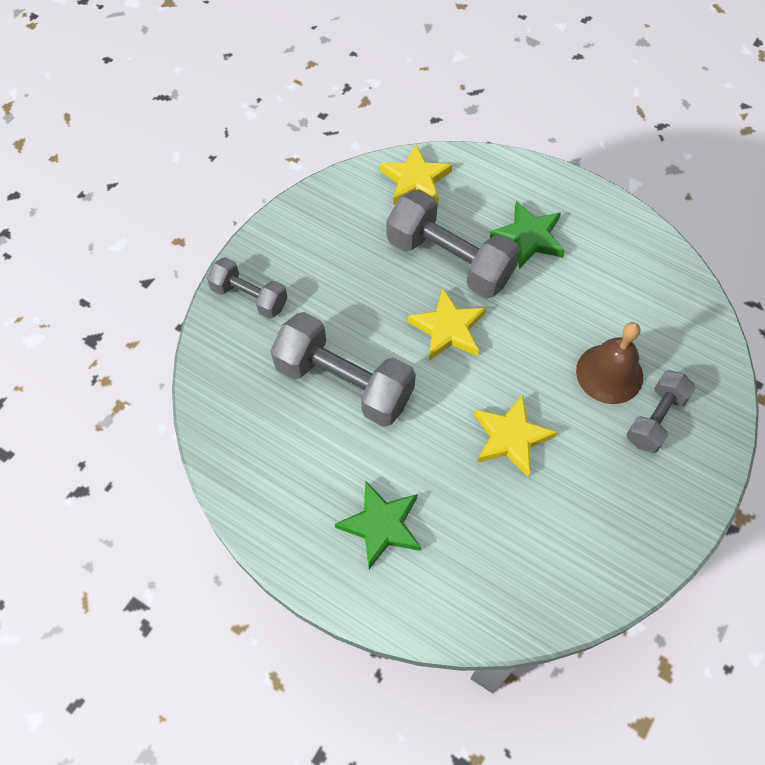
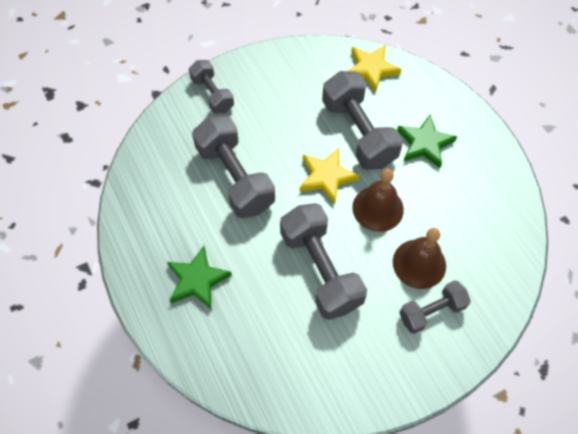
camera: 30 degrees right, 0 degrees up
yellow star [474,395,557,477] -> grey dumbbell [280,203,367,320]
none -> brown bell [352,169,404,232]

